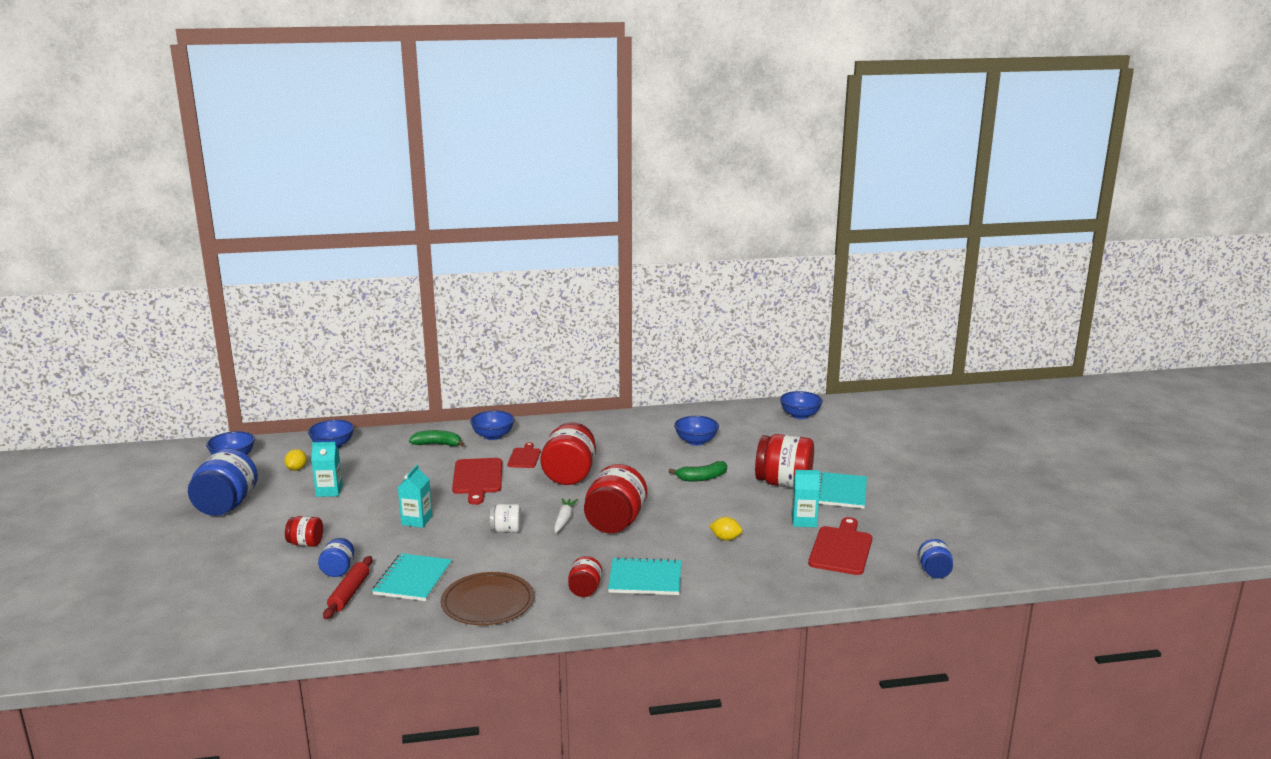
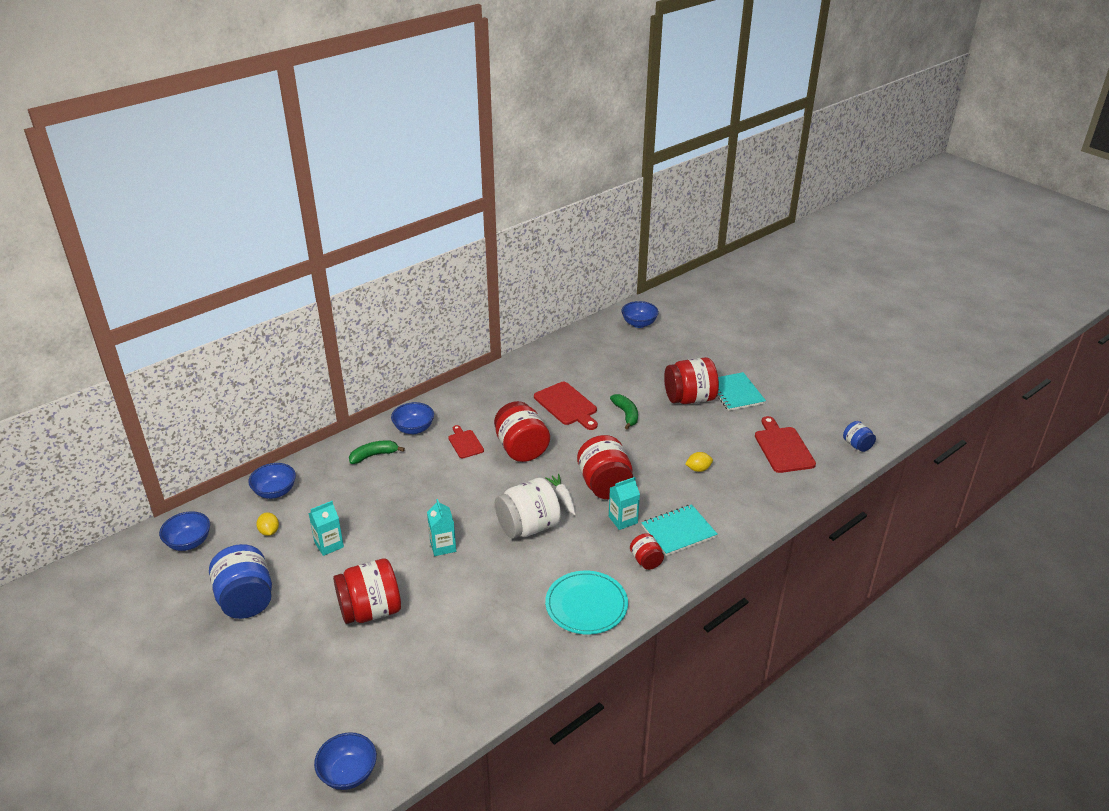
camera: 30 degrees left, 15 degrees up
red jar [285,516,323,547] -> red jar [333,558,401,624], size x1.93
blue jar [318,538,354,577] -> none
red rolling pin [323,556,372,619] -> none
turquoise notebook [372,553,452,601] -> none
brown plate [441,572,534,625] -> turquoise plate [545,571,628,634]
red cutting board [452,458,502,505] -> red cutting board moved to [534,382,598,430]
white jar [489,504,521,533] -> white jar [495,478,561,539], size x1.93
green banana [669,461,727,482] -> green banana turned 60 degrees counterclockwise [610,394,638,429]
blue bowl [674,416,719,446] -> blue bowl moved to [314,732,377,790]
turquoise carton [791,470,820,527] -> turquoise carton moved to [609,477,640,530]

